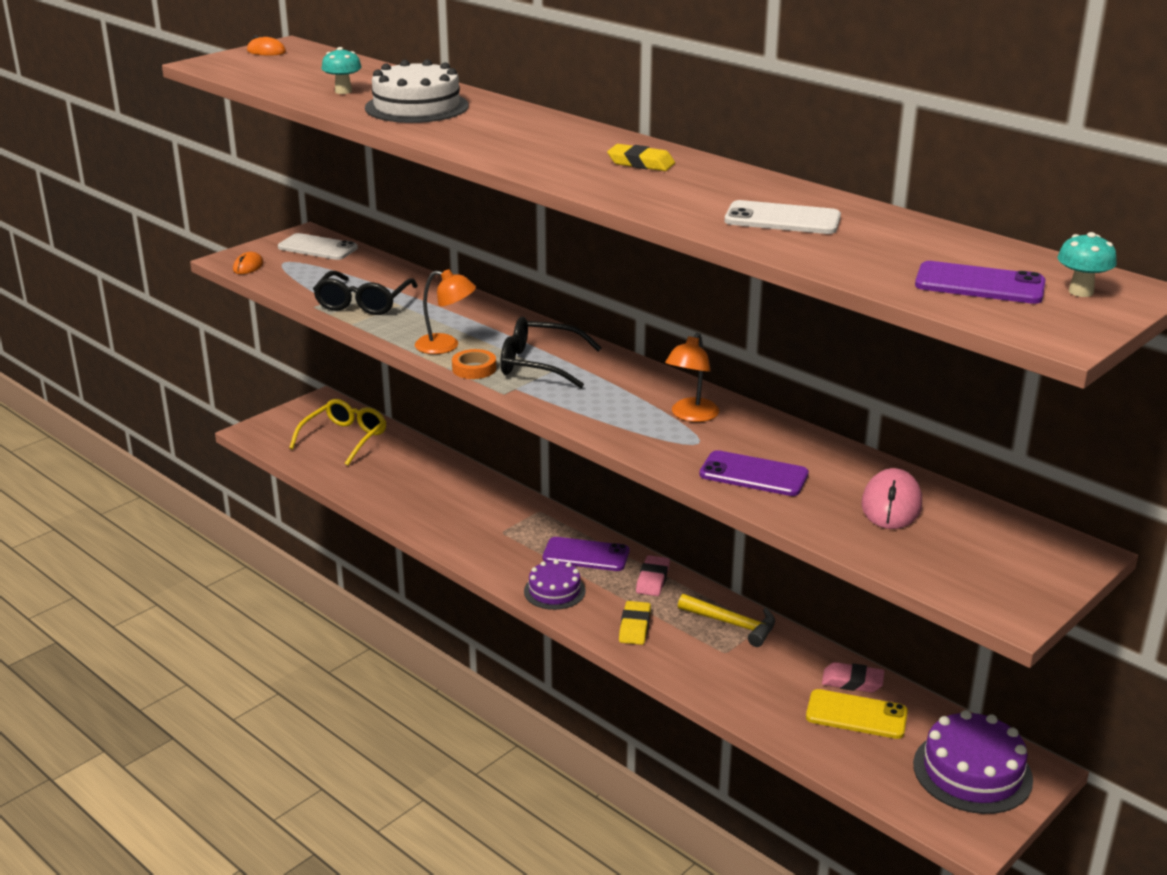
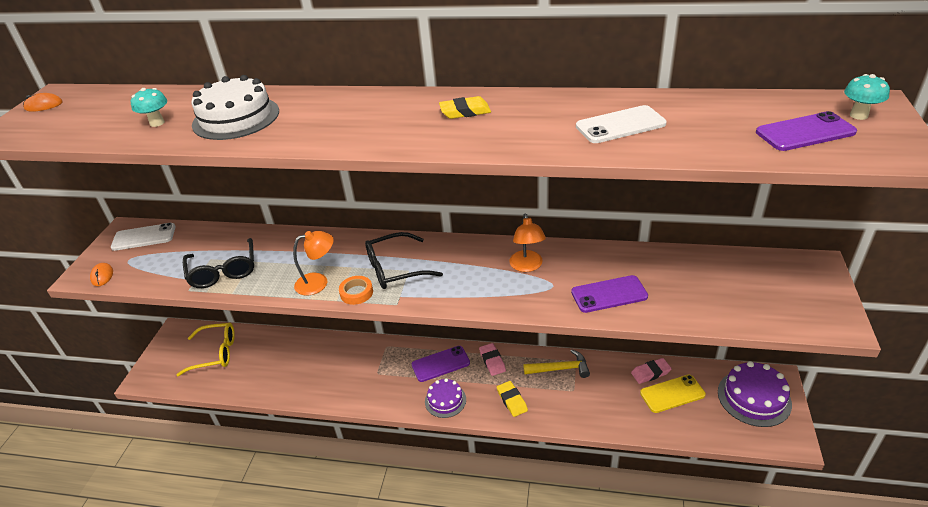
camera: 30 degrees left, 10 degrees up
yellow glasses [289,399,386,466] -> yellow glasses turned 90 degrees clockwise [177,323,235,376]
pink mouse [861,468,922,529] -> none

